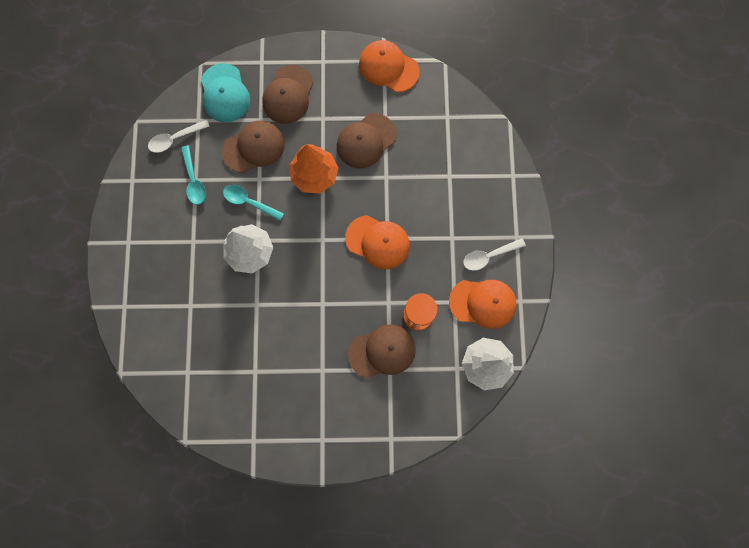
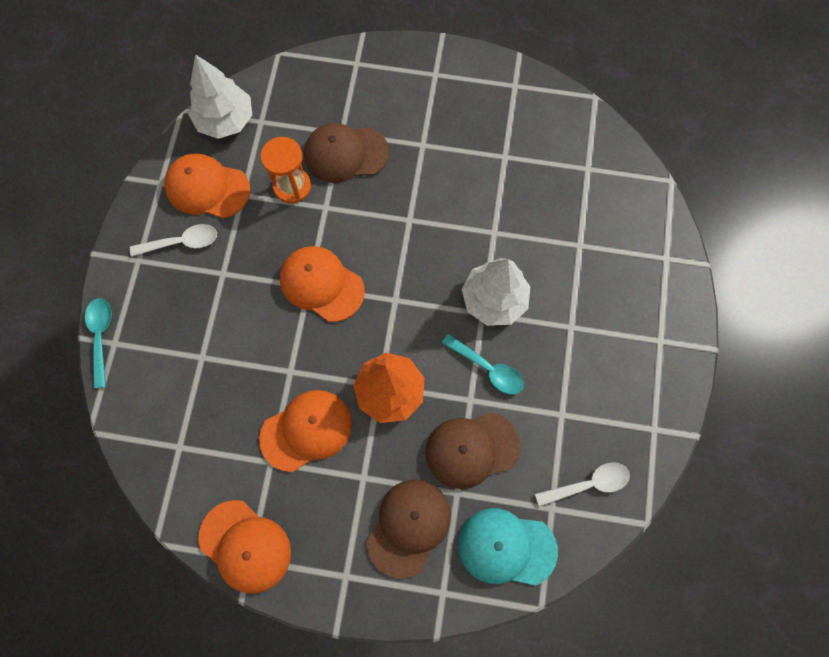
camera: 170 degrees left, 5 degrees down
turquoise spoon [181,145,206,205] -> turquoise spoon moved to [85,298,112,388]
turquoise cap [201,63,250,122] -> turquoise cap turned 75 degrees counterclockwise [458,508,558,586]
brown cap [337,113,396,169] -> orange cap [259,390,352,472]

